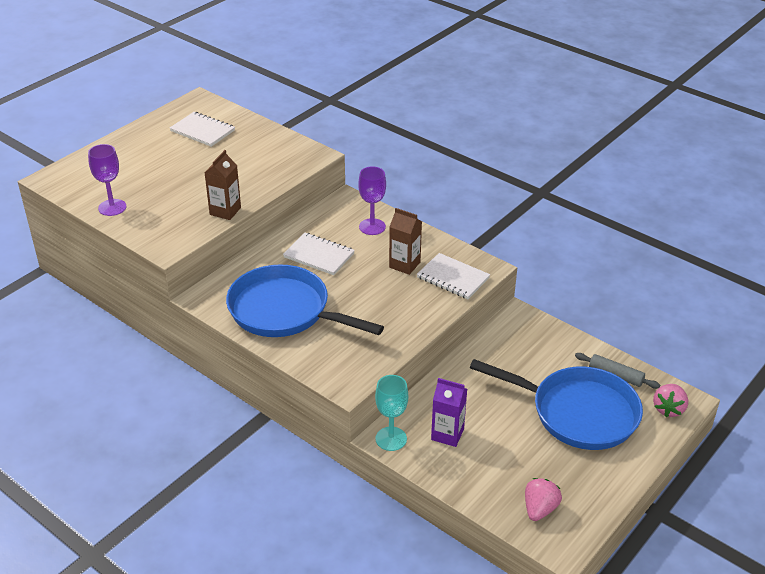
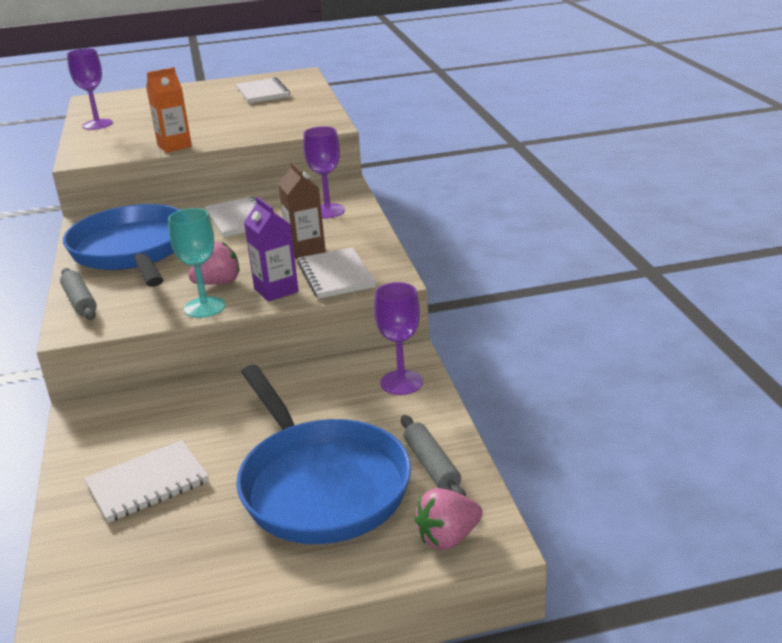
camera: 40 degrees right, 10 degrees down
brown carton [204,150,241,220] -> orange carton [146,67,192,153]
turquoise goblet [375,375,408,451] -> turquoise goblet moved to [168,208,225,318]
purple carton [431,378,467,447] -> purple carton moved to [244,197,299,302]
pink strawberry [525,478,562,521] -> pink strawberry moved to [188,242,239,285]
none -> grey rolling pin [60,268,97,320]
none -> white notebook [84,440,209,523]
none -> purple goblet [374,282,423,395]

